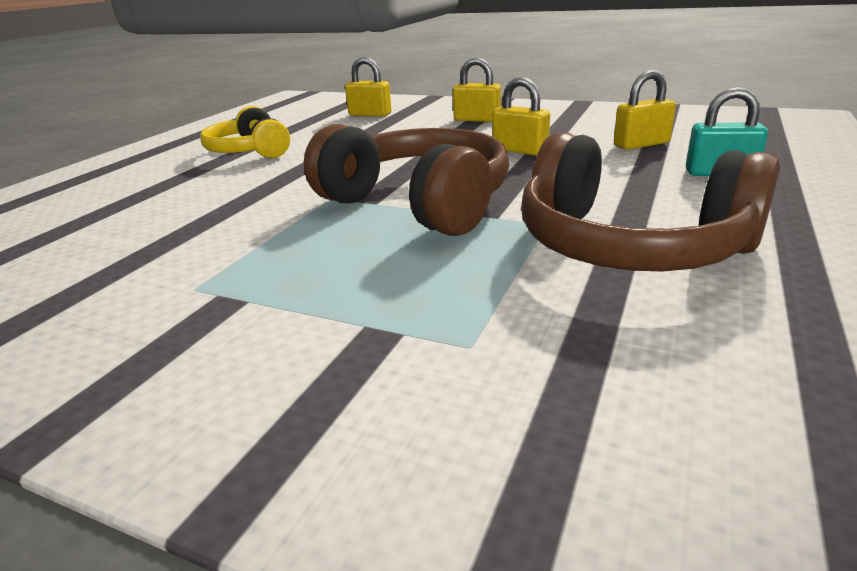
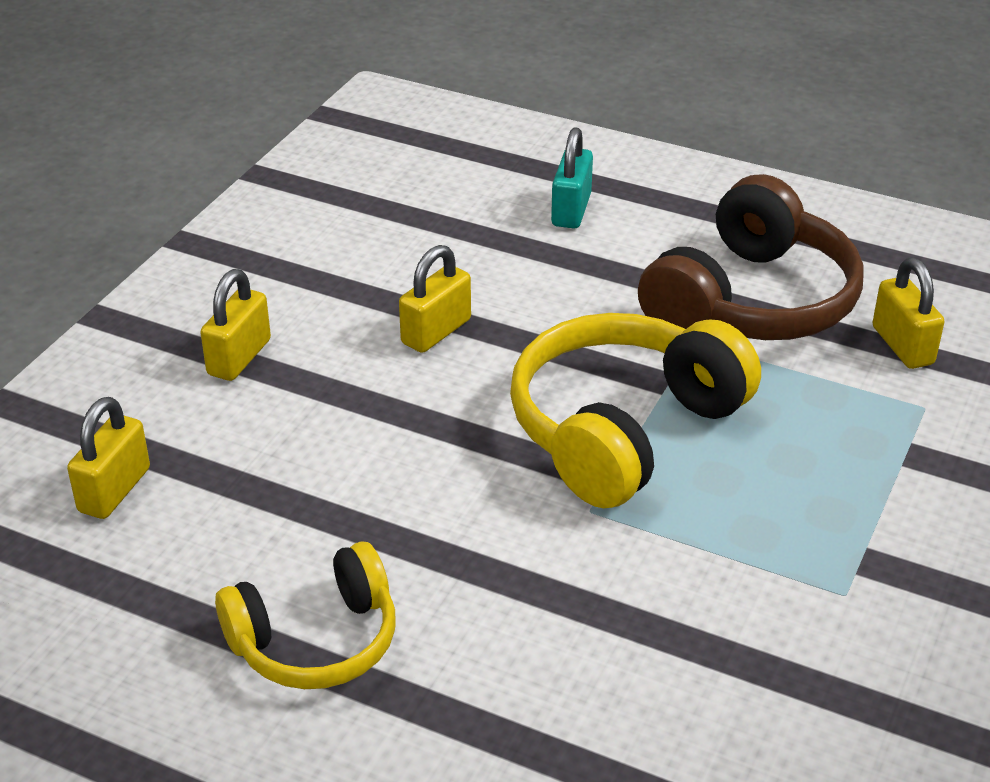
camera: 90 degrees left, 10 degrees up
brown headphones [304,124,509,236] -> yellow headphones [510,313,761,508]
yellow padlock [614,70,676,150] -> yellow padlock moved to [872,258,944,369]

